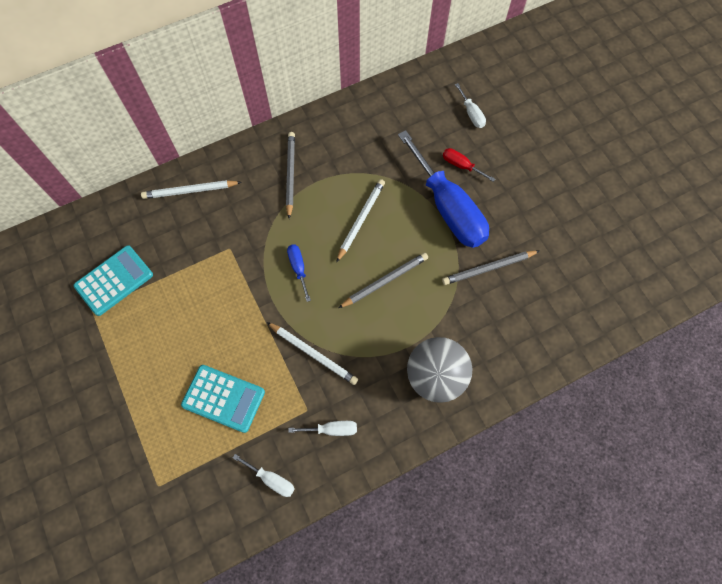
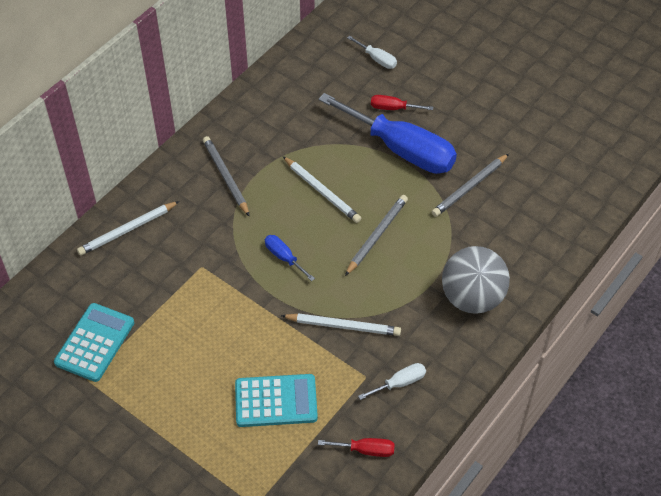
camera: 25 degrees left, 15 degrees down
white screwdriver [233,454,295,497] -> red screwdriver [318,438,395,457]
white pencil [336,179,385,263] -> white pencil turned 135 degrees clockwise [283,156,361,223]

